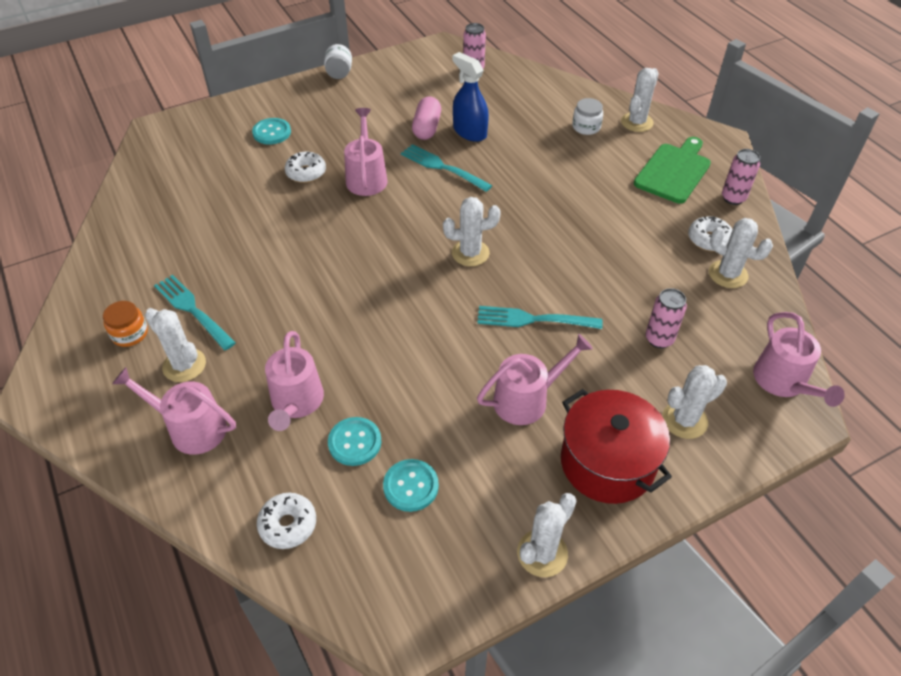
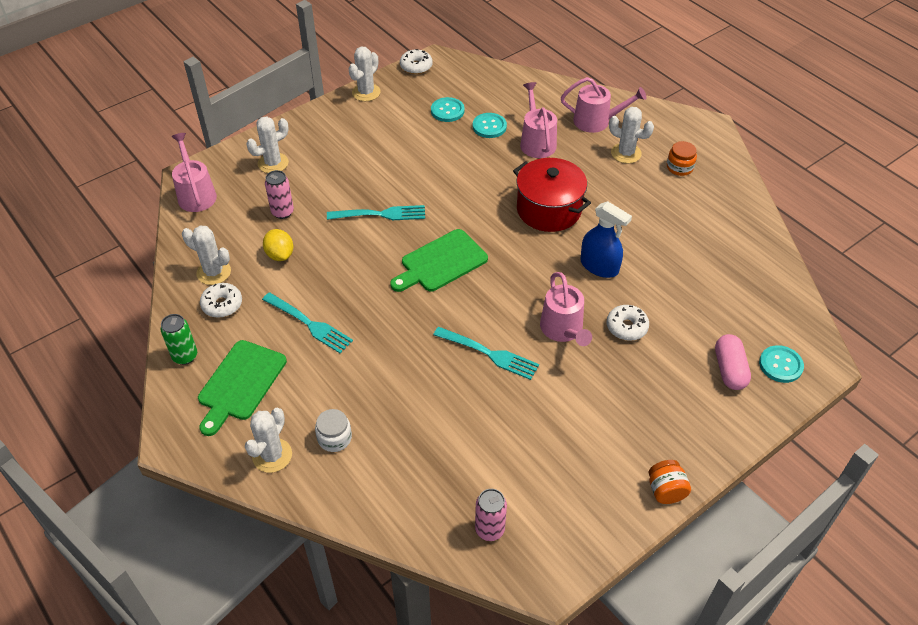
camera: 170 degrees right, 0 degrees up
turquoise fork [154,275,236,350] -> turquoise fork moved to [262,293,353,353]
turquoise button [252,118,291,145] -> turquoise button moved to [759,345,804,383]
white donut [257,493,316,549] -> white donut moved to [400,49,433,74]
white jar [324,44,352,79] -> orange jar [649,460,691,504]
pink capsule [412,96,441,140] -> pink capsule moved to [715,334,751,390]
white cactus [443,197,501,266] -> green cutting board [390,229,488,292]
blue spray bottle [453,52,489,142] -> blue spray bottle moved to [580,201,632,278]
pink watering can [477,334,593,425] -> none
red pot [561,389,672,504] -> red pot moved to [513,158,591,232]
pink can [722,149,760,205] -> green can [161,314,197,365]
none -> yellow lemon [263,229,293,261]

